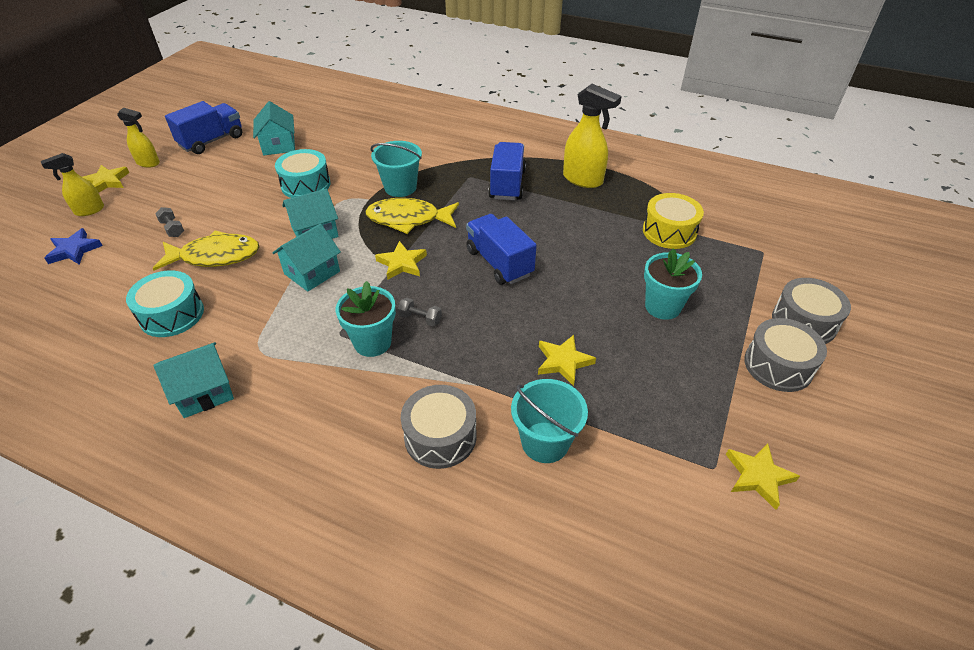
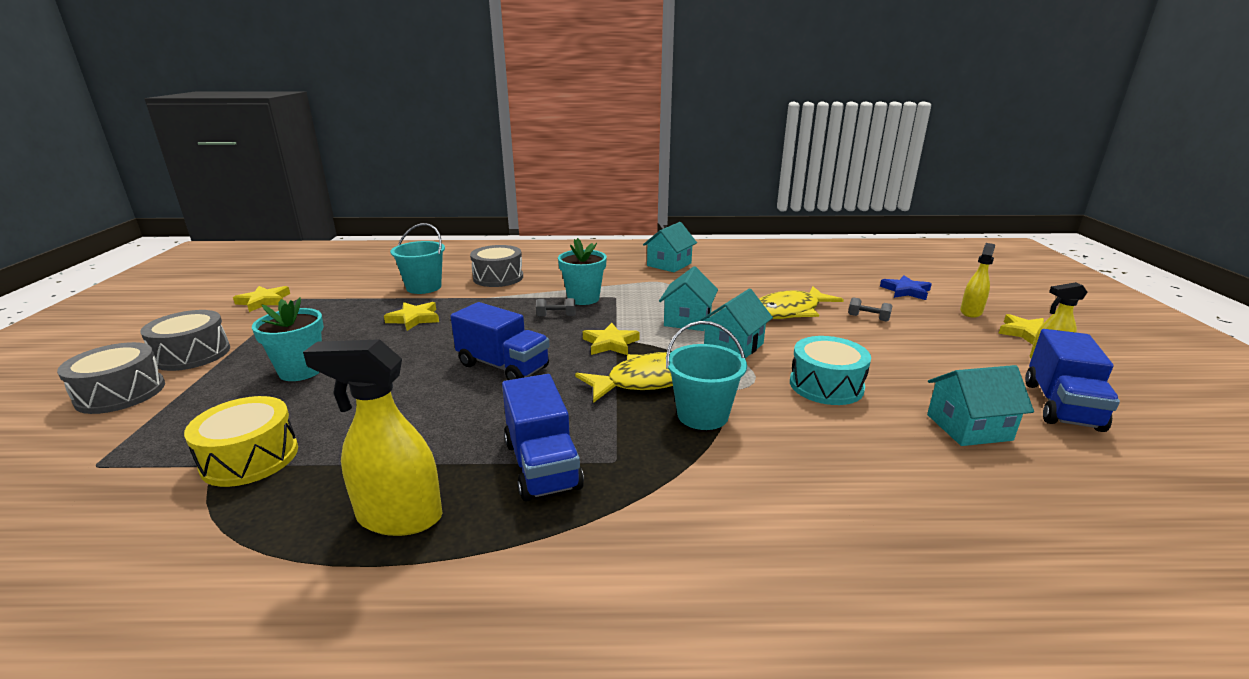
camera: 155 degrees right, 20 degrees down
turquoise drum [126,270,204,337] -> none
turquoise house [253,101,295,155] -> turquoise house turned 60 degrees counterclockwise [927,365,1034,446]

